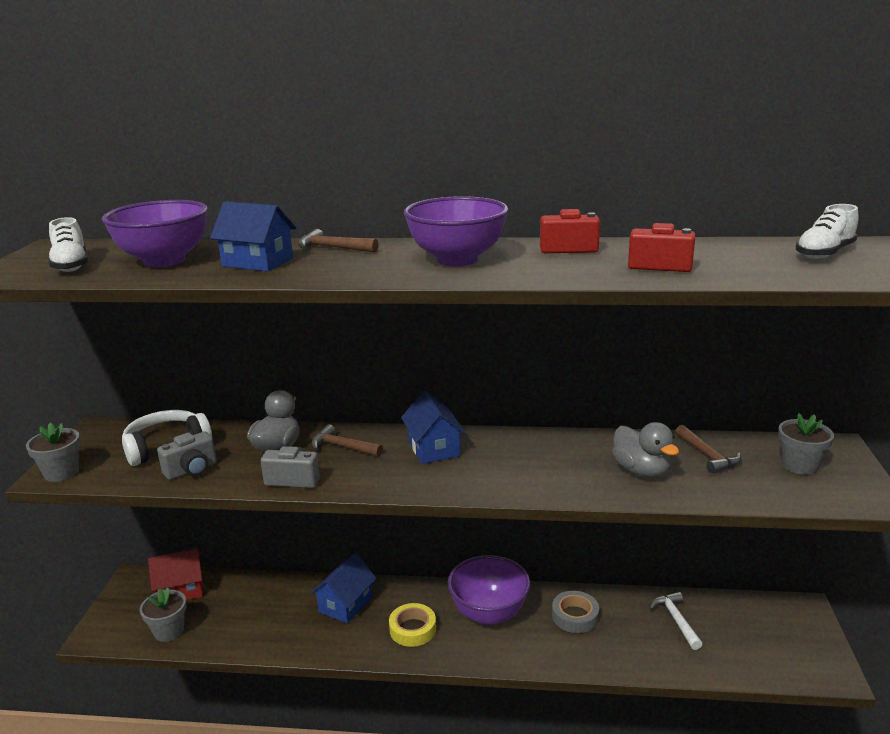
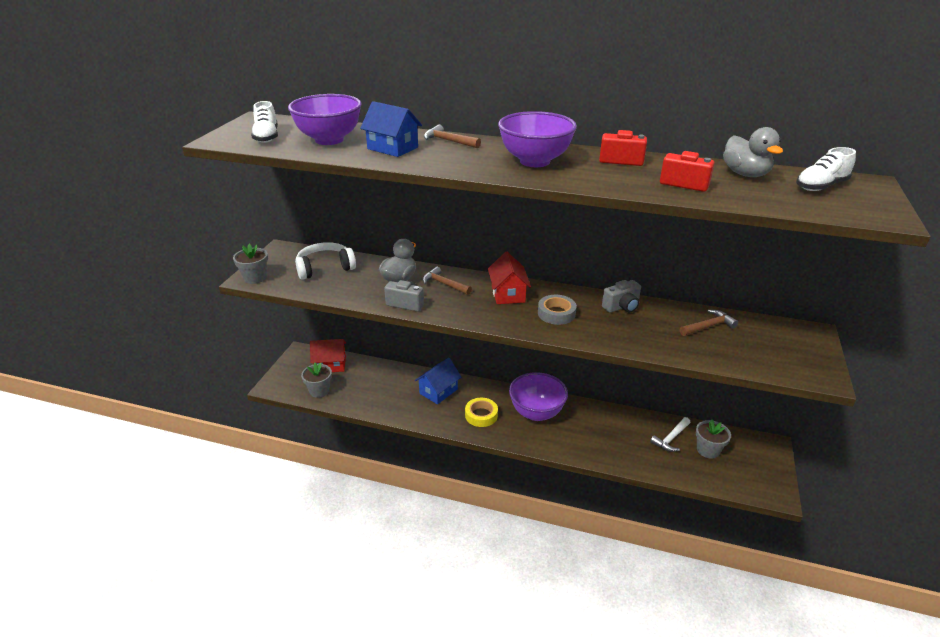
camera: 10 degrees right, 10 degrees up
grey camera [157,431,217,480] -> grey camera moved to [602,280,641,313]
blue house [401,391,466,464] -> red house [488,252,531,304]
grey tape [552,591,599,633] -> grey tape moved to [538,295,577,325]
grey duck [612,422,679,478] -> grey duck moved to [723,127,783,177]
white hammer [650,592,702,650] -> white hammer turned 135 degrees counterclockwise [650,417,691,452]
brown hammer [675,425,741,474] -> brown hammer turned 105 degrees counterclockwise [680,310,738,336]
grey flower pot [778,413,834,475] -> grey flower pot moved to [696,419,731,459]

